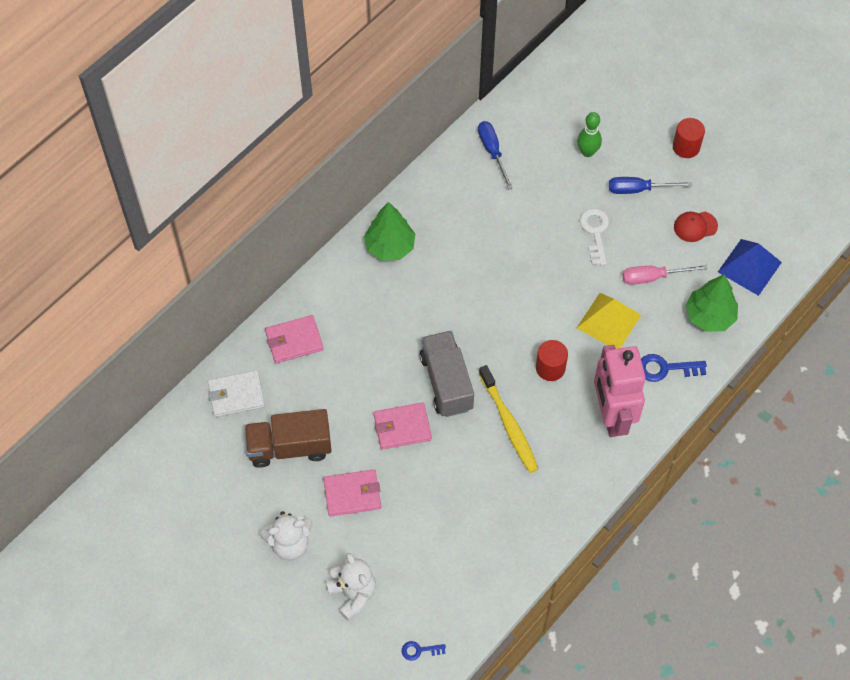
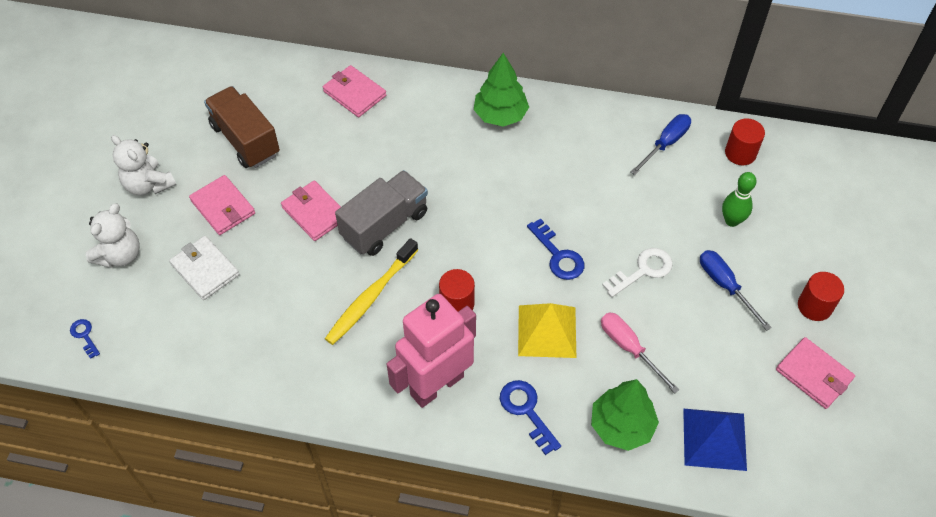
camera: 60 degrees right, 5 degrees down
white wallet [208,370,265,417] -> white wallet moved to [169,236,239,300]
red cap [674,211,718,242] -> none
none -> blue key [527,218,584,280]
none -> red cylinder [725,118,765,165]
none -> pink wallet [776,337,855,409]

